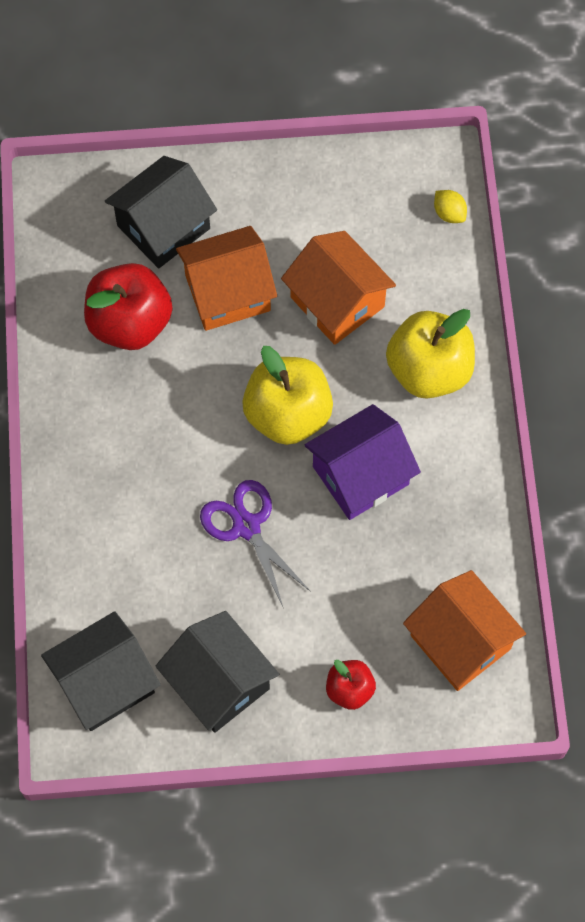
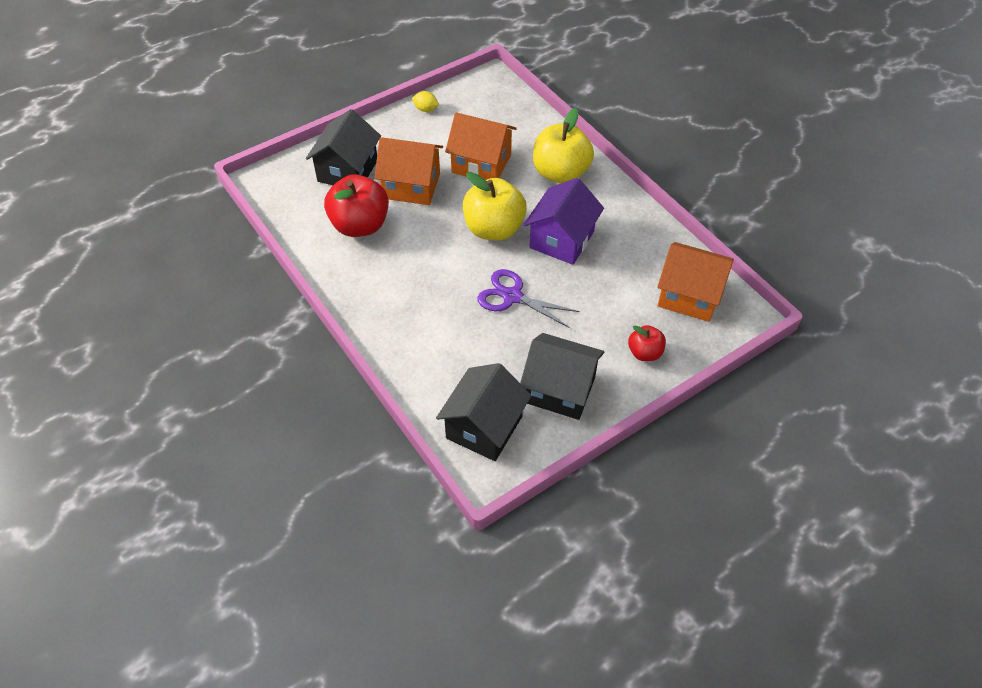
camera: 30 degrees left, 15 degrees down
orange house [176,226,277,331] -> orange house turned 60 degrees clockwise [374,137,443,205]
yellow lemon [434,190,467,223] -> yellow lemon moved to [412,91,439,112]

